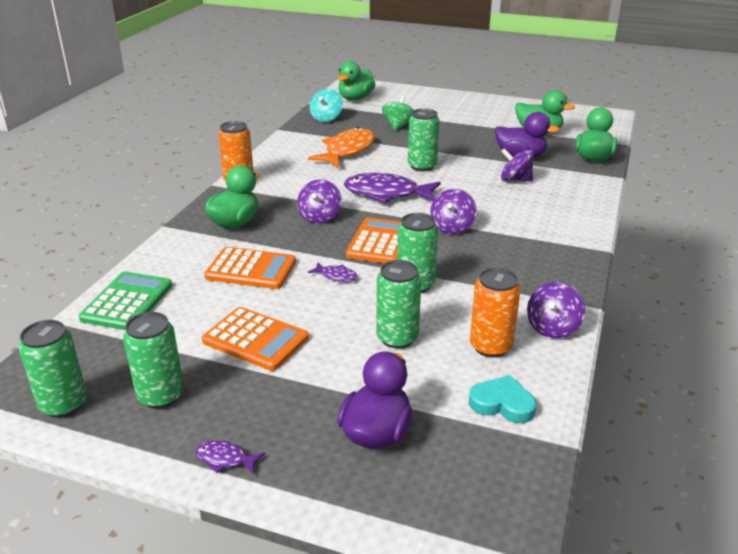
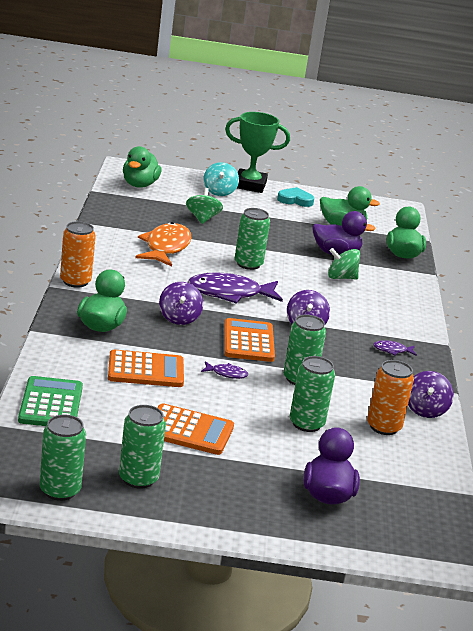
camera: 20 degrees left, 5 degrees down
purple fish [195,440,265,474] -> purple fish moved to [373,340,417,356]
turquoise spinning top [309,89,343,122] -> turquoise spinning top moved to [203,162,239,196]
turquoise heart [469,375,537,423] -> turquoise heart moved to [277,187,314,207]
purple spinning top [501,148,534,182] -> green spinning top [328,248,360,280]
none -> green trophy [225,112,290,193]

